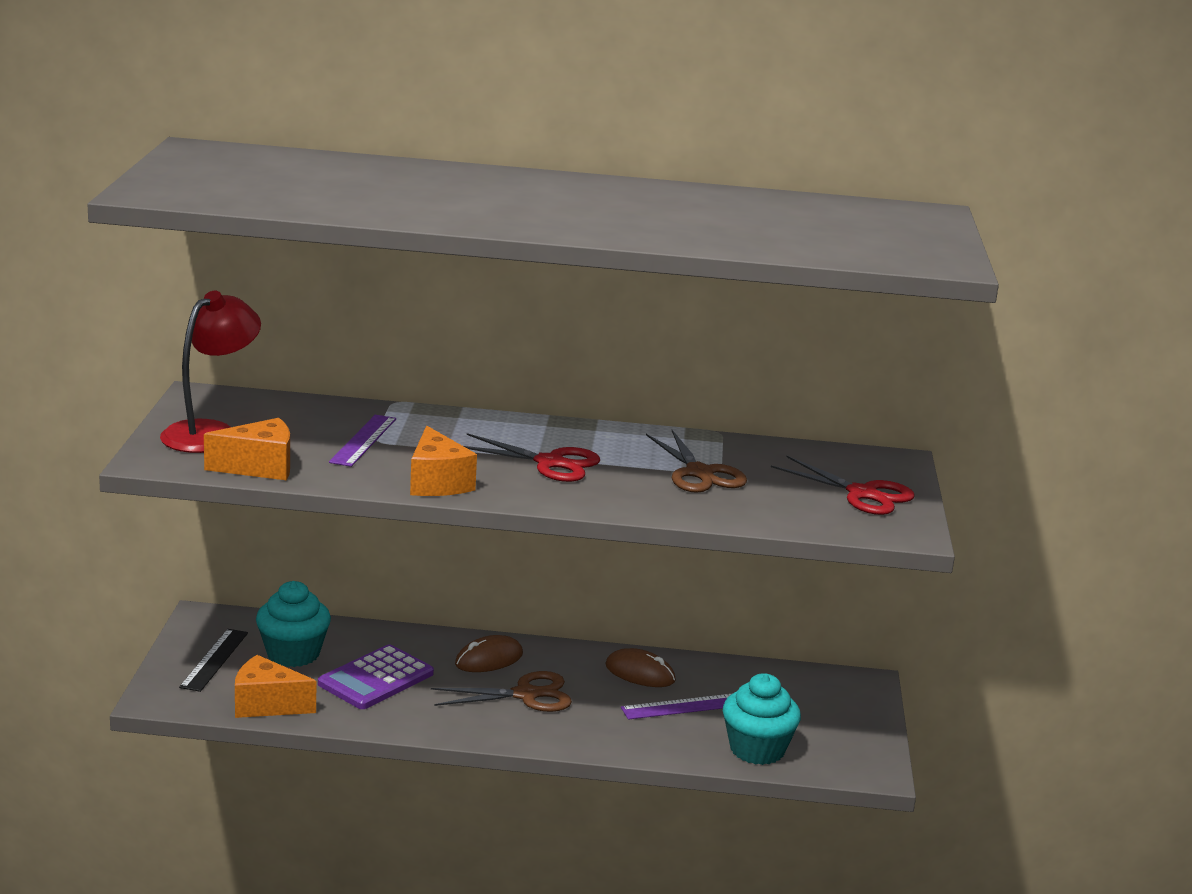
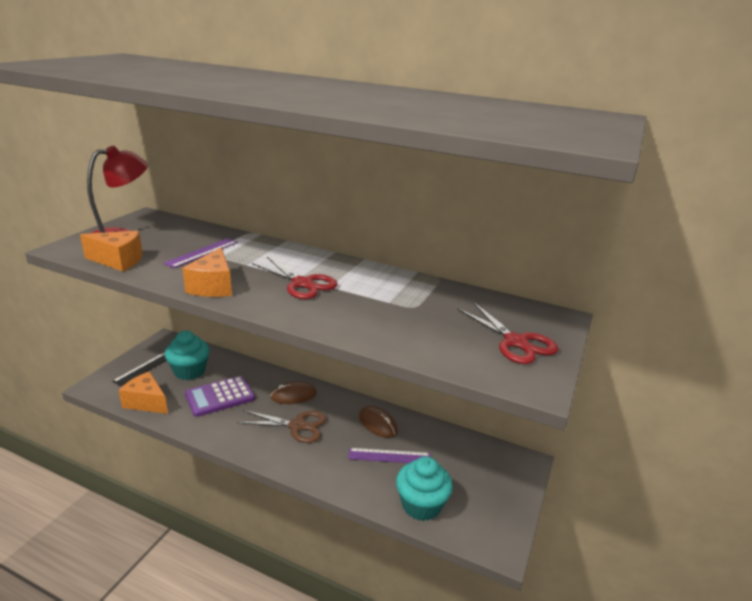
camera: 20 degrees right, 5 degrees up
brown scissors [646,430,747,493] -> none

